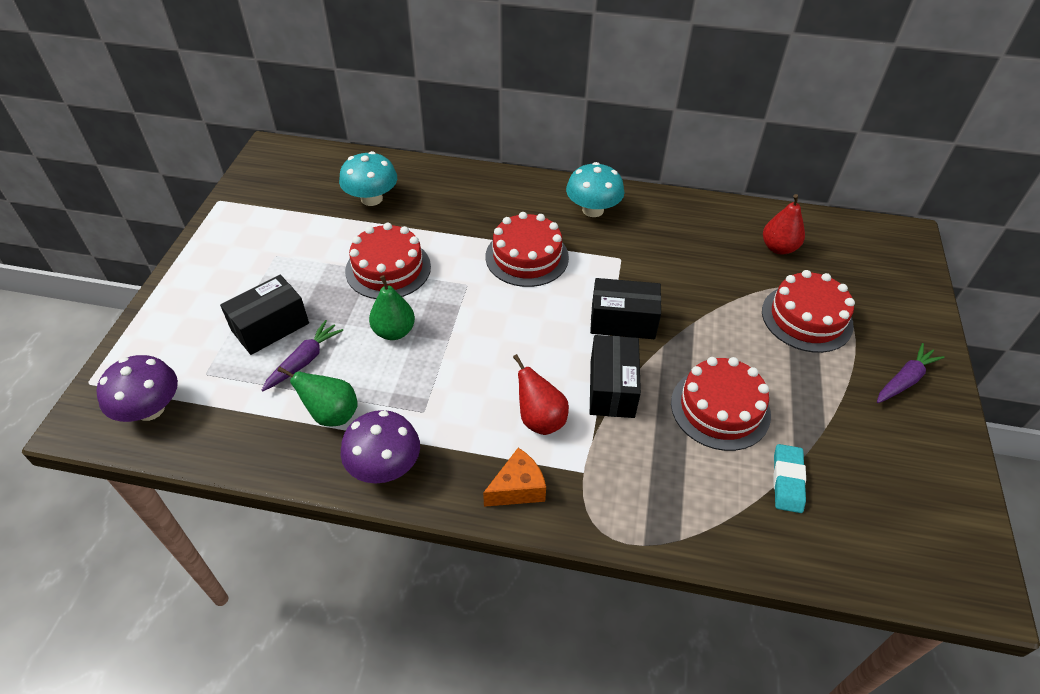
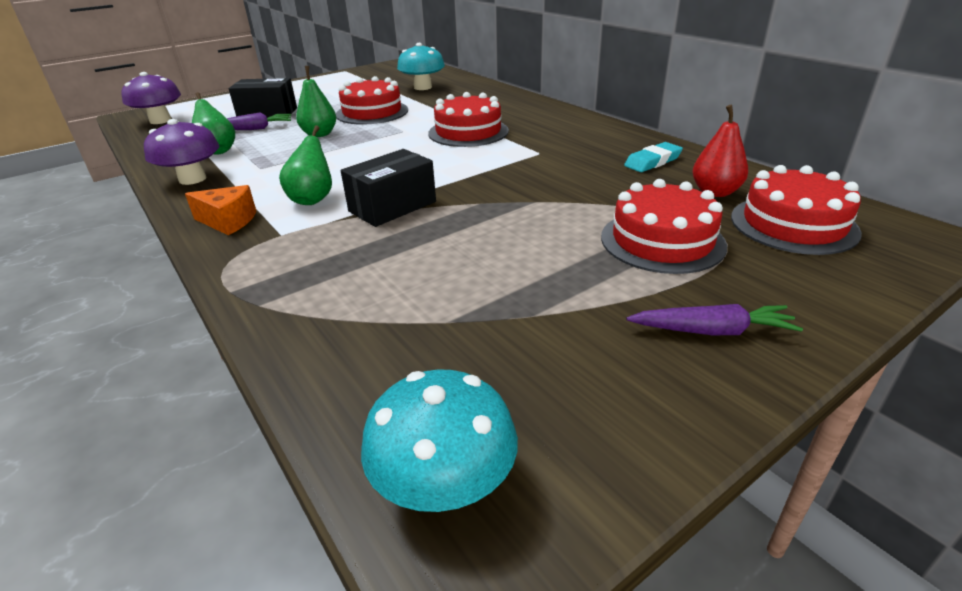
camera: 45 degrees right, 15 degrees down
red pear [513,354,569,435] -> green pear [279,125,332,205]
turquoise mushroom [566,162,624,217] -> turquoise mushroom moved to [361,370,518,512]
black box [590,278,661,339] -> none
red cake [671,357,771,451] -> red cake moved to [731,165,862,255]
turquoise eraser [773,444,806,513] -> turquoise eraser moved to [624,142,683,172]

